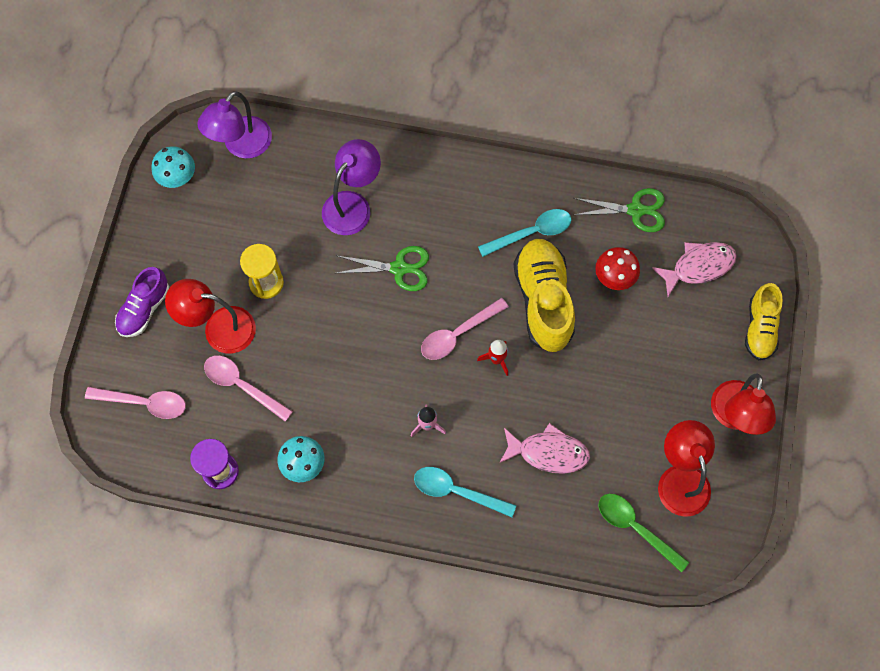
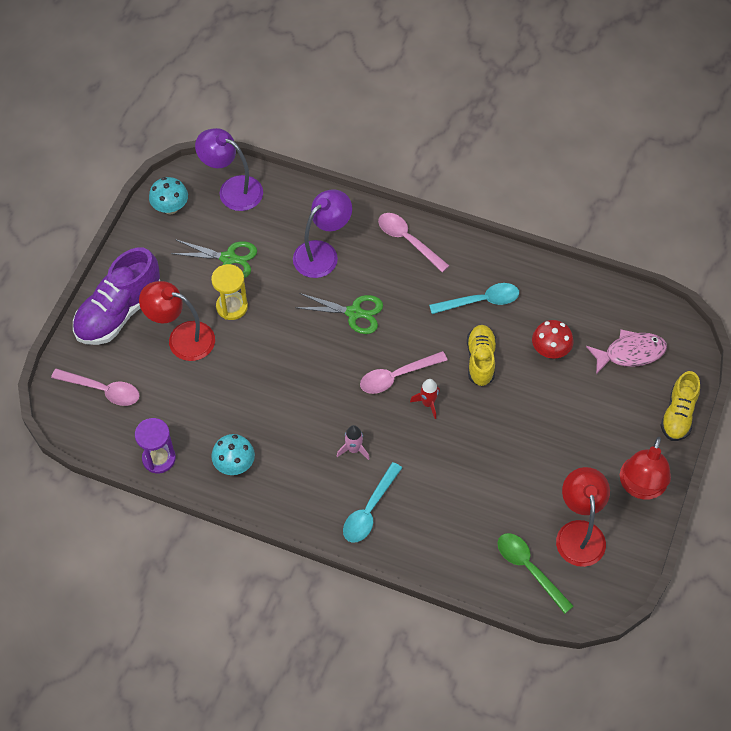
camera: 10 degrees right, 10 degrees down
purple shoe [115,267,169,337] -> purple shoe [73,247,160,345], size x1.62
purple lamp [197,91,272,159] -> purple lamp turned 75 degrees clockwise [195,128,263,211]
pink spoon [204,355,293,422] -> pink spoon moved to [378,213,449,272]
turquoise spoon [414,467,516,517] -> turquoise spoon turned 90 degrees counterclockwise [343,462,402,543]
pink fish [500,423,590,474] -> none
yellow shoe [513,239,575,352] -> yellow shoe [467,325,496,386], size x0.62
green scissors [574,188,665,232] -> green scissors moved to [171,239,257,278]

